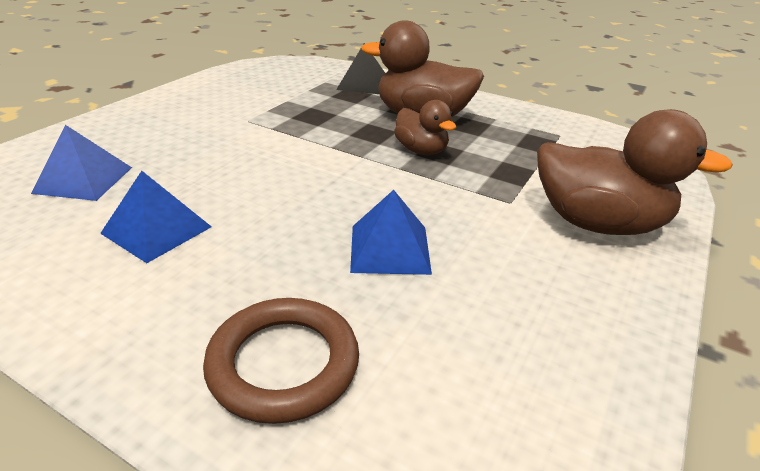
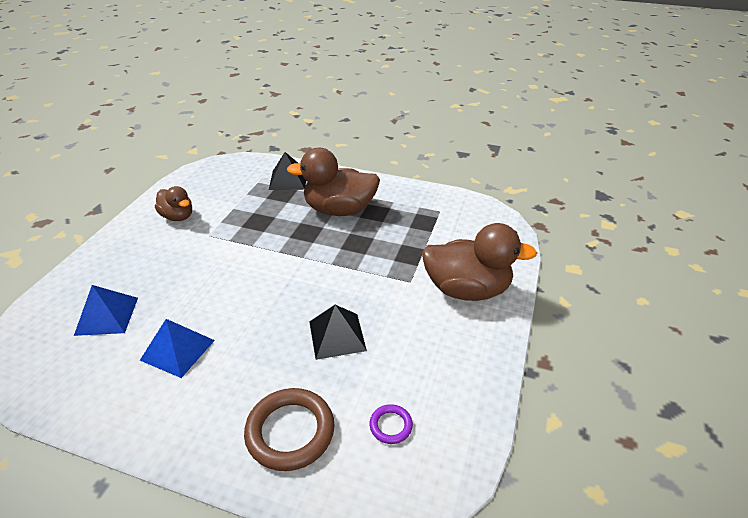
camera: 10 degrees left, 5 degrees up
blue pyramid [350,190,432,275] -> black pyramid [309,305,367,360]
brown duck [394,100,456,155] -> brown duck moved to [155,186,192,221]
none -> purple ring [370,404,413,444]

